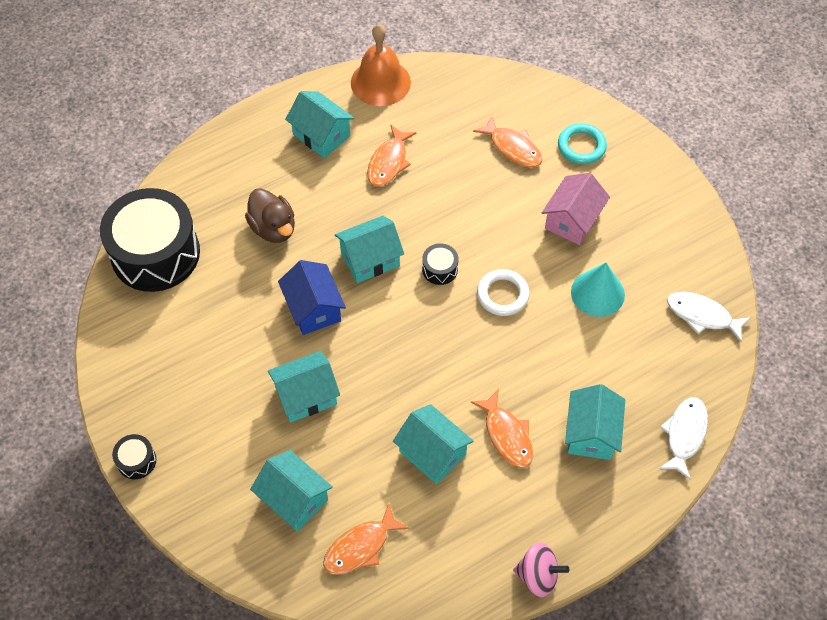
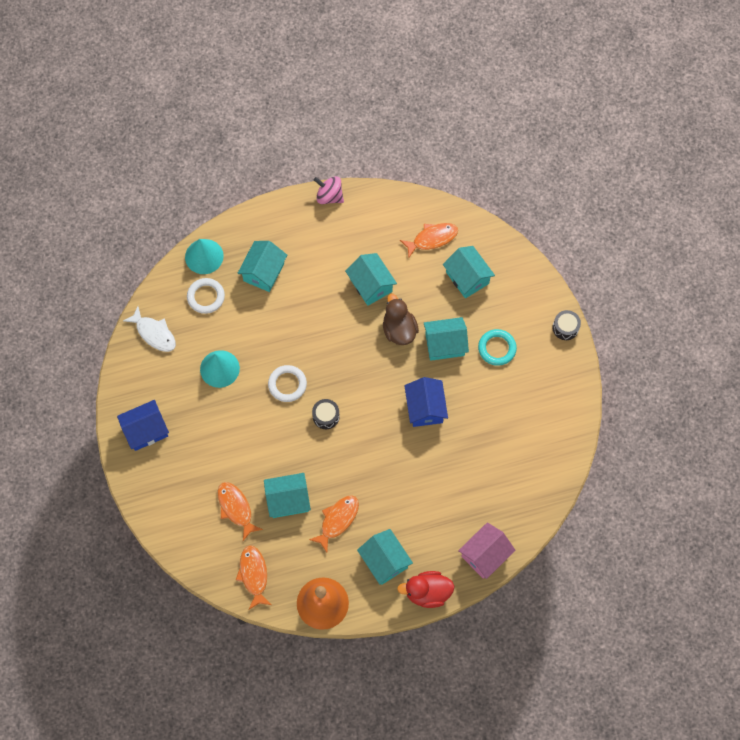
camera: 165 degrees left, 10 degrees up
black drum [100,188,200,292] -> none
brown duck [245,188,295,243] -> brown duck moved to [383,294,419,345]
turquoise house [335,216,404,283] -> turquoise house moved to [264,473,311,518]
orange fish [470,389,533,468] -> orange fish moved to [236,545,271,610]
pink house [542,173,610,245] -> pink house moved to [458,522,516,579]
turquoise ring [558,123,607,164] -> turquoise ring moved to [478,329,517,366]
white fish [659,397,708,480] -> turquoise cone [185,239,224,274]
none -> blue house [117,400,169,451]
none -> white ring [187,278,225,314]
none -> red duck [397,571,455,608]

